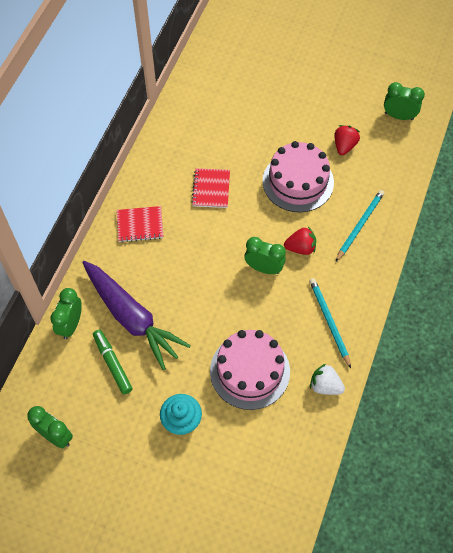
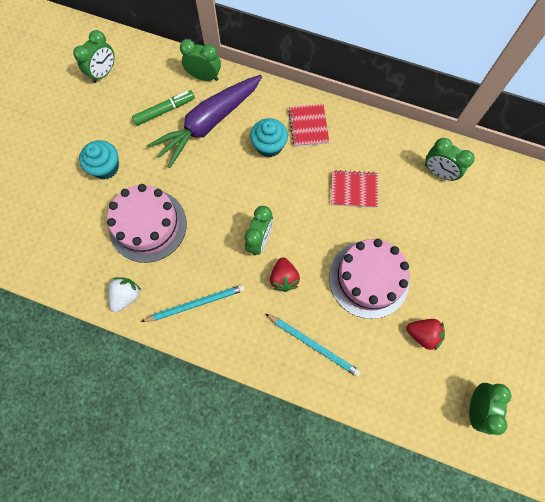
camera: 90 degrees right, 10 degrees up
none -> turquoise cupcake [250,118,288,157]
none -> green clock [425,138,475,181]

